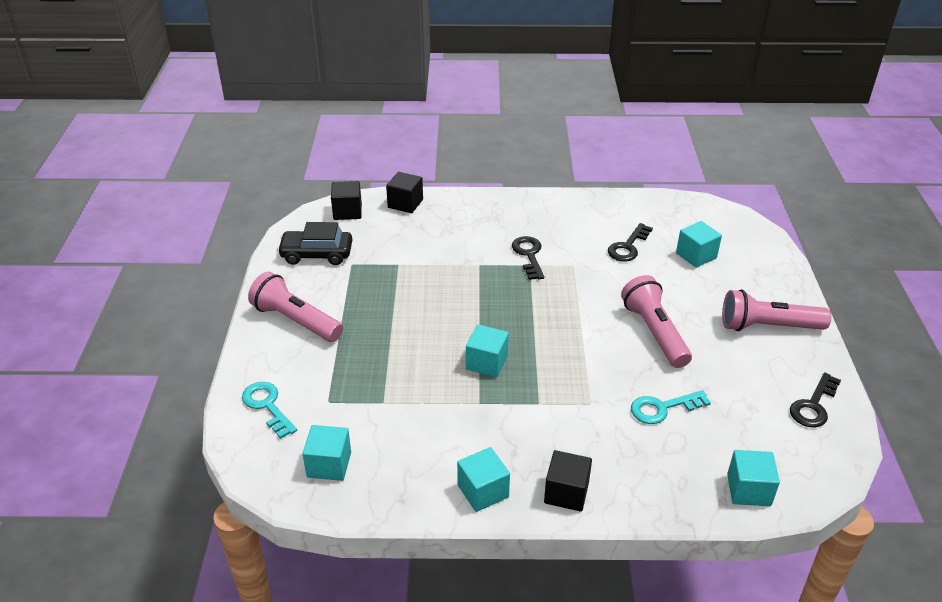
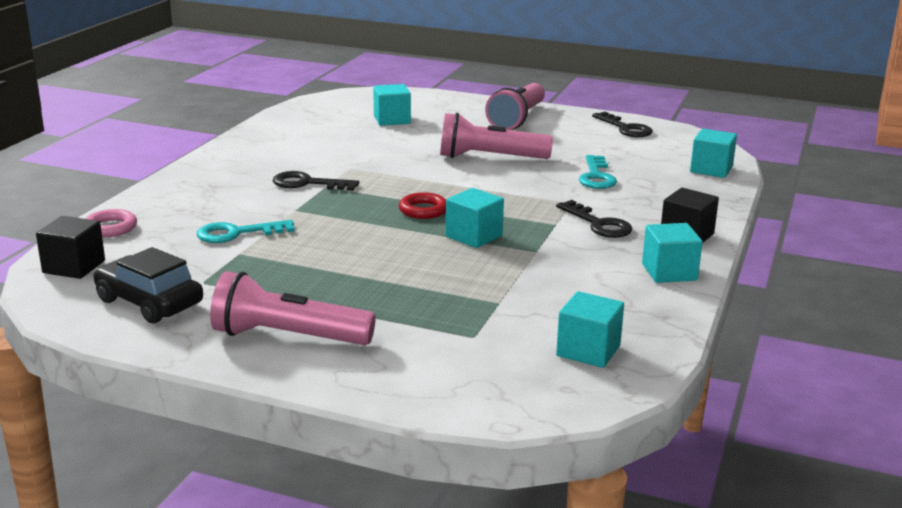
camera: 70 degrees left, 15 degrees down
turquoise key [242,382,297,439] -> turquoise key moved to [197,220,295,243]
pink flashlight [248,272,343,342] -> pink flashlight turned 45 degrees clockwise [210,271,376,345]
black car [277,222,352,265] -> black car turned 105 degrees clockwise [93,247,203,324]
black cube [386,172,423,213] -> pink ring [86,209,137,237]
black key [608,223,653,261] -> black key moved to [556,200,633,238]
none -> red ring [399,192,446,219]

